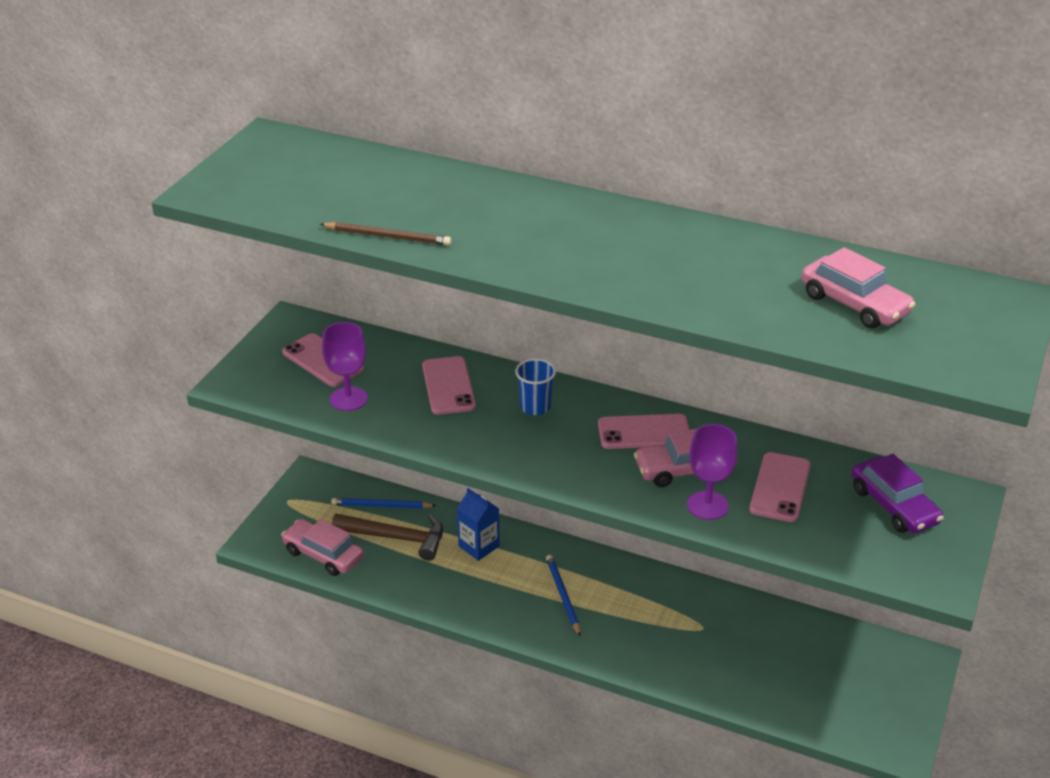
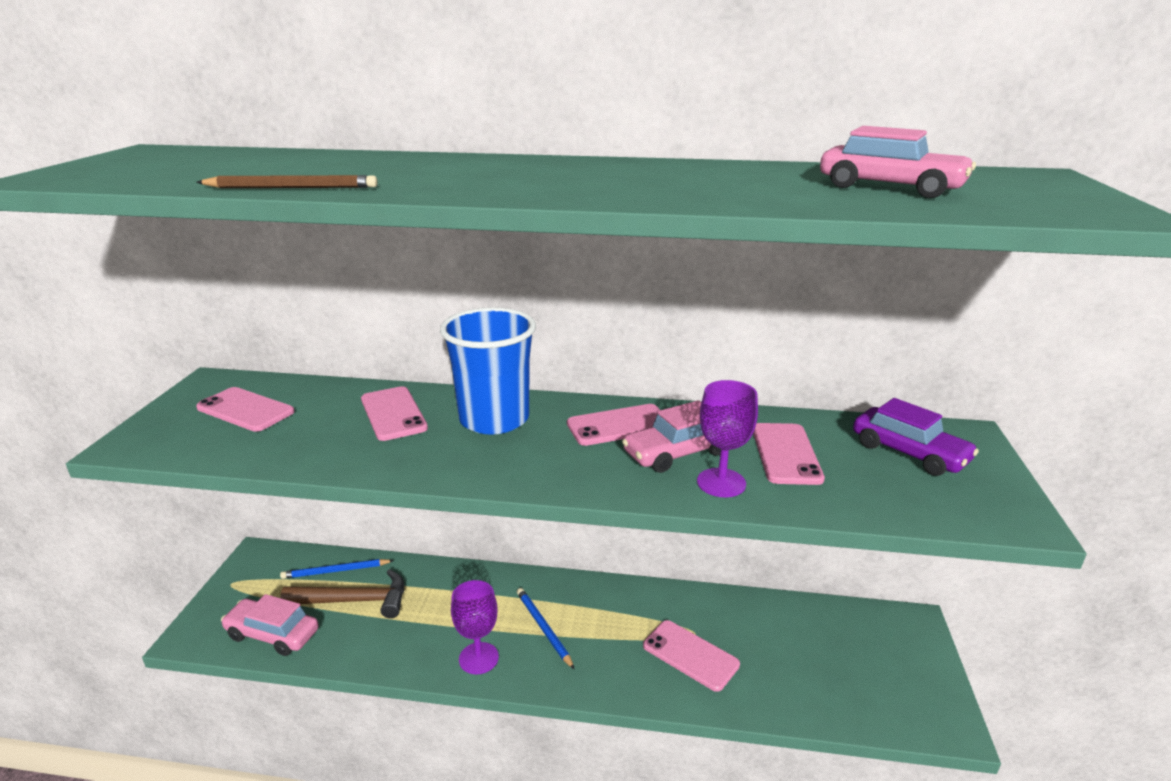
camera: 15 degrees left, 10 degrees down
purple goblet [322,322,368,411] -> purple goblet moved to [451,580,499,674]
blue carton [457,488,500,561] -> none
blue cup [515,359,556,415] -> blue cup [440,307,536,435], size x2.03
none -> pink phone [643,620,740,692]

